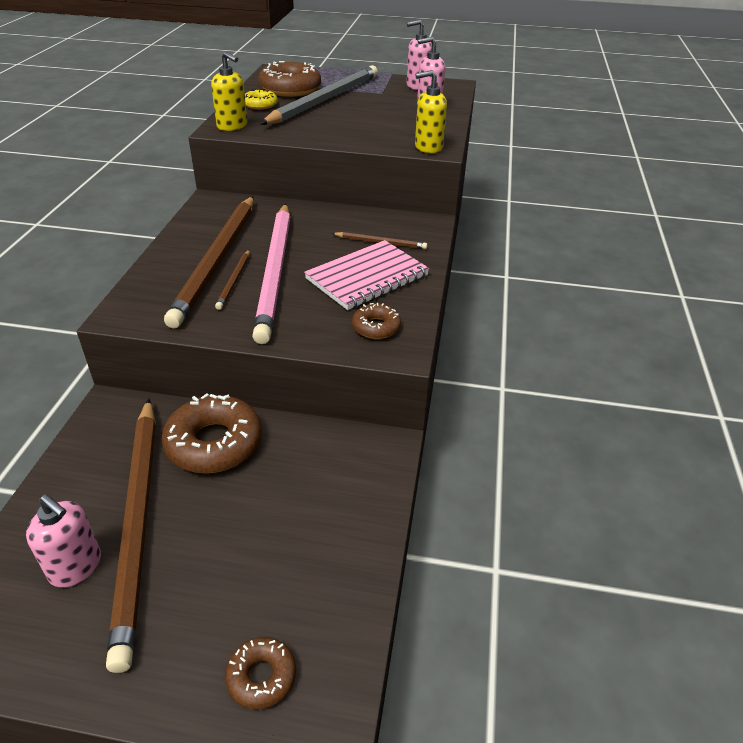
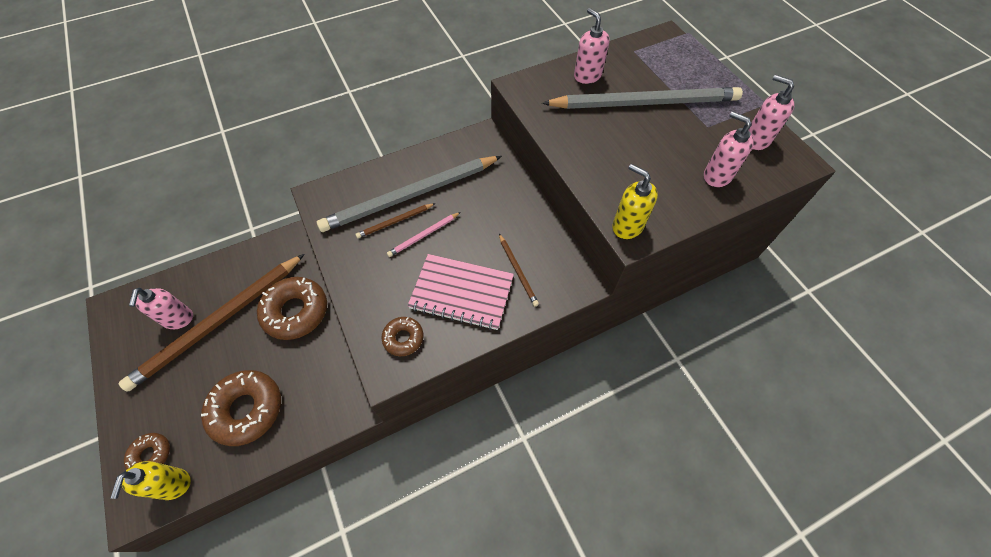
camera: 55 degrees right, 20 degrees up
brown pencil [164,196,254,328] -> grey pencil [317,156,502,232]
yellow soap dispenser [211,51,247,131] -> yellow soap dispenser moved to [111,461,191,500]
yellow donut [245,89,278,110] -> pink soap dispenser [574,8,610,84]
pink pencil [252,204,290,344] -> pink pencil [387,212,461,257], size x0.42
brown donut [258,61,321,97] -> brown donut moved to [201,370,281,446]

